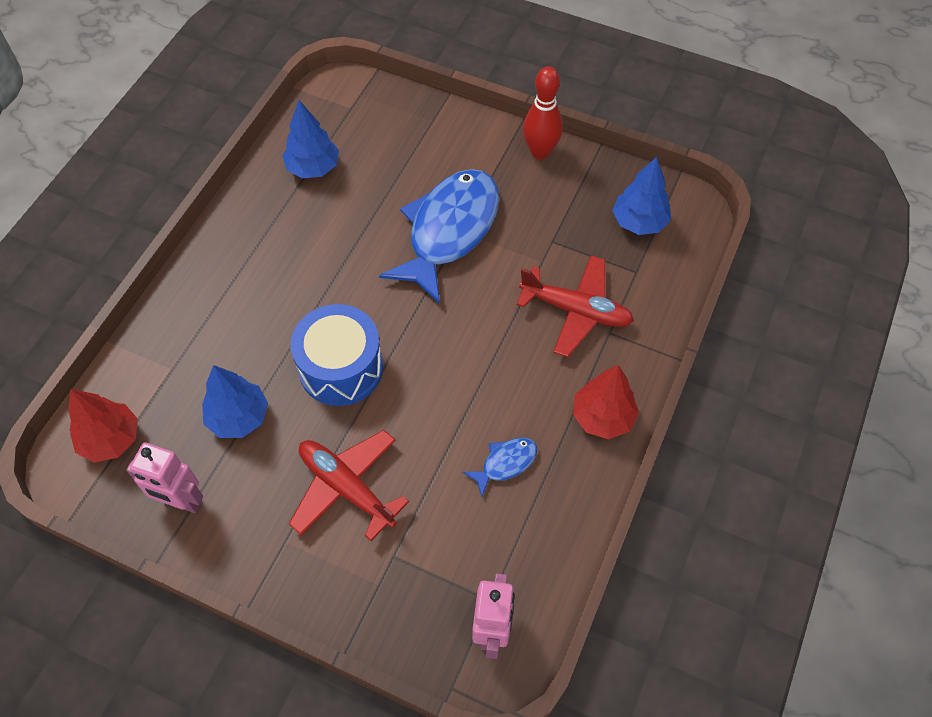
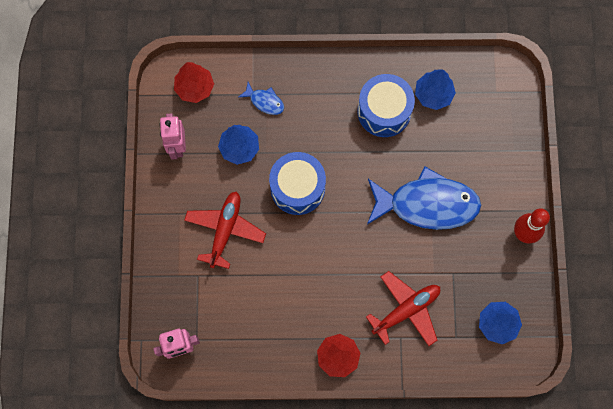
camera: 65 degrees right, 15 degrees up
blue fish [463,438,537,497] -> blue fish moved to [239,82,284,115]
red plane [517,255,634,357] -> red plane turned 120 degrees counterclockwise [366,271,440,346]
none -> blue drum [358,74,415,137]

